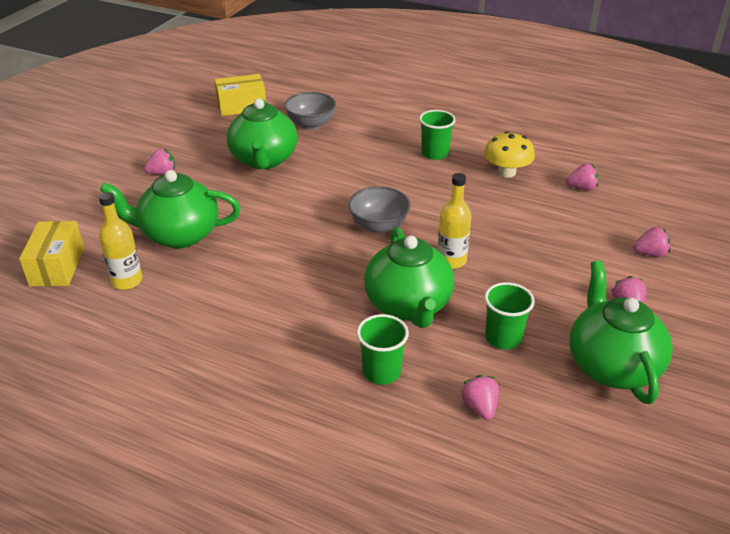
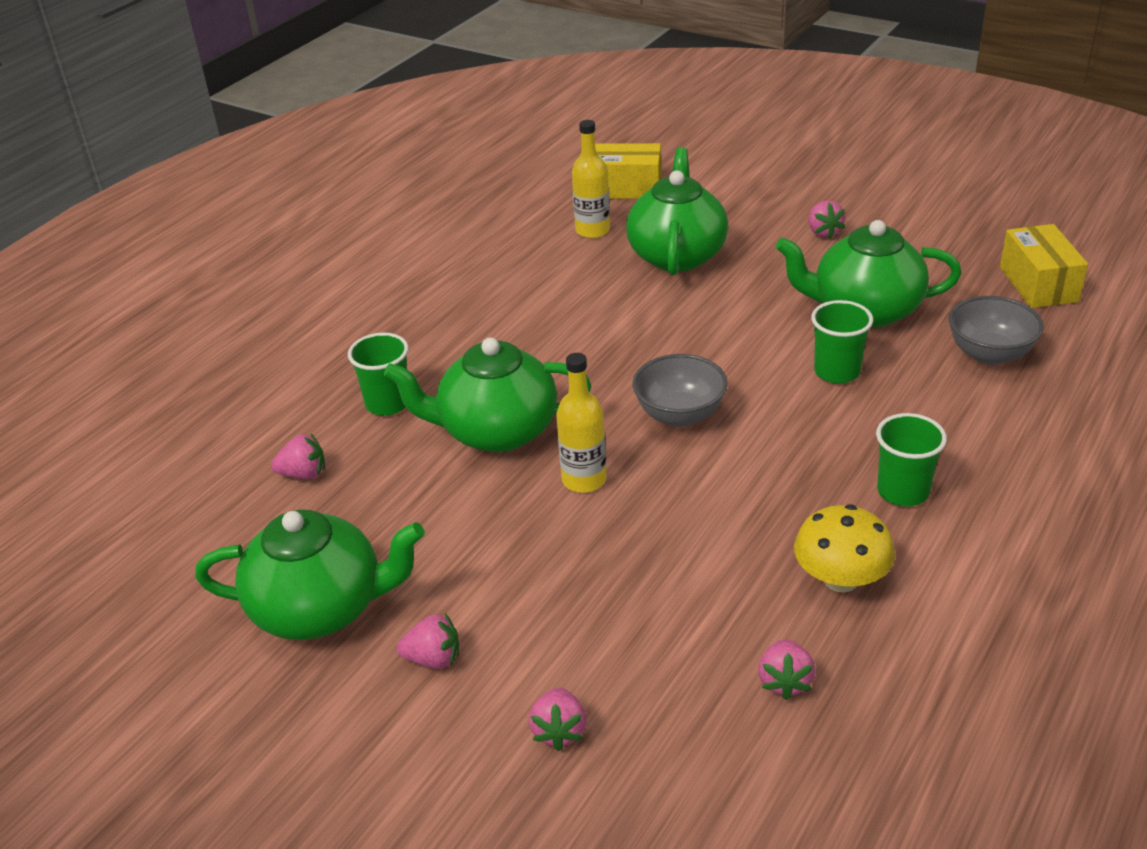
camera: 100 degrees right, 0 degrees up
green cup [484,282,535,349] -> green cup moved to [811,300,873,383]

